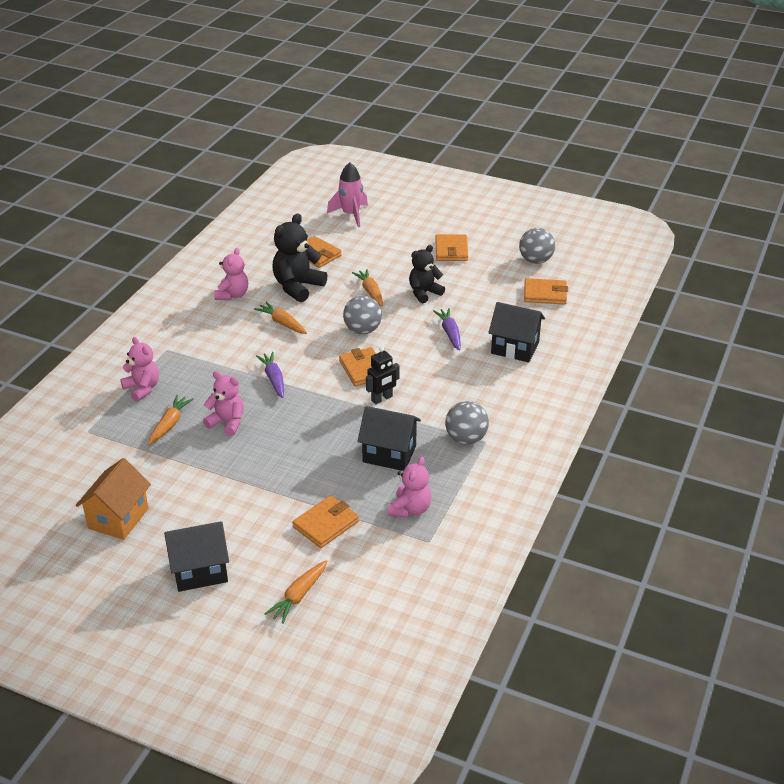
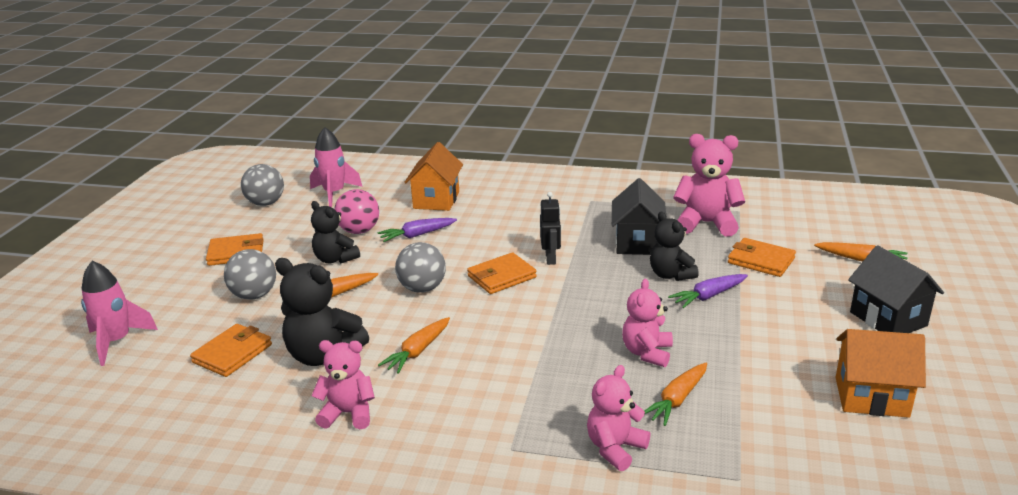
camera: 100 degrees left, 10 degrees down
orange carrot [148,395,194,445] -> orange carrot turned 60 degrees counterclockwise [645,363,707,426]
purple carrot [256,352,284,398] -> purple carrot moved to [668,274,748,308]
black robot [366,347,400,404] -> black robot turned 45 degrees clockwise [540,192,561,265]
pink teddy bear [388,457,432,518] -> pink teddy bear [673,134,745,237], size x1.51
grey ball [445,401,489,445] -> grey ball moved to [224,249,276,300]
black house [488,302,545,362] -> orange house [405,142,463,211]
orange wallet [524,278,568,305] -> pink rocket [310,127,363,207]
none -> pink ball [334,189,379,234]
none -> black teddy bear [650,212,699,281]

